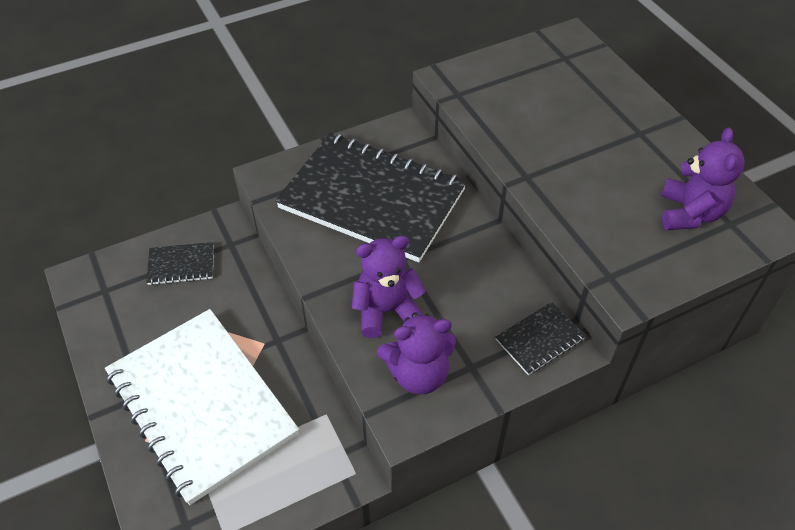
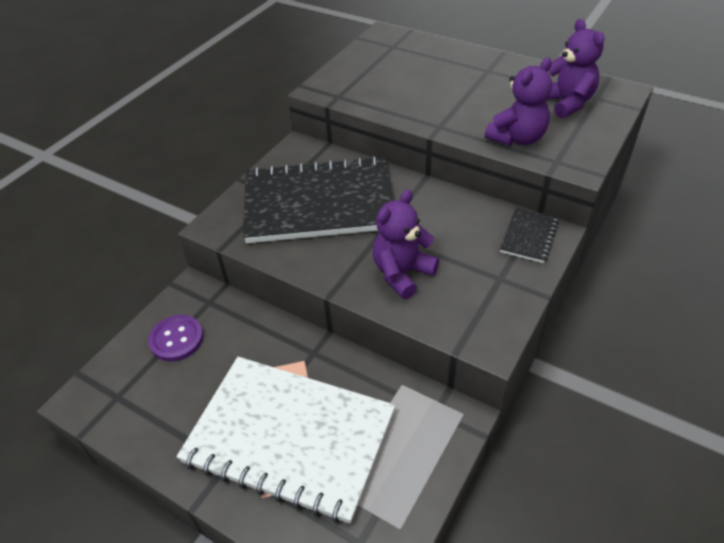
camera: 30 degrees left, 5 degrees down
black notebook [146,242,214,285] -> purple button [148,315,204,361]
purple teddy bear [377,312,456,395] -> purple teddy bear moved to [485,58,552,146]

